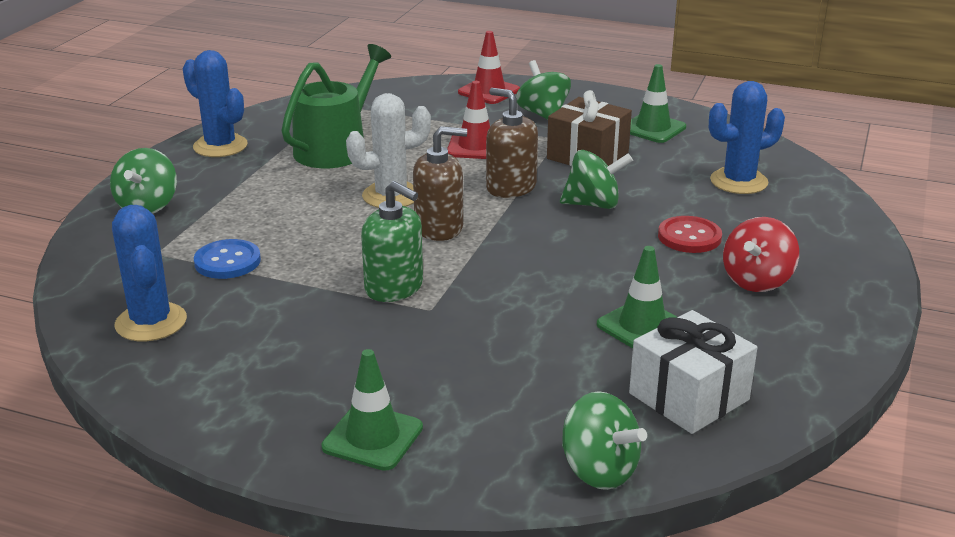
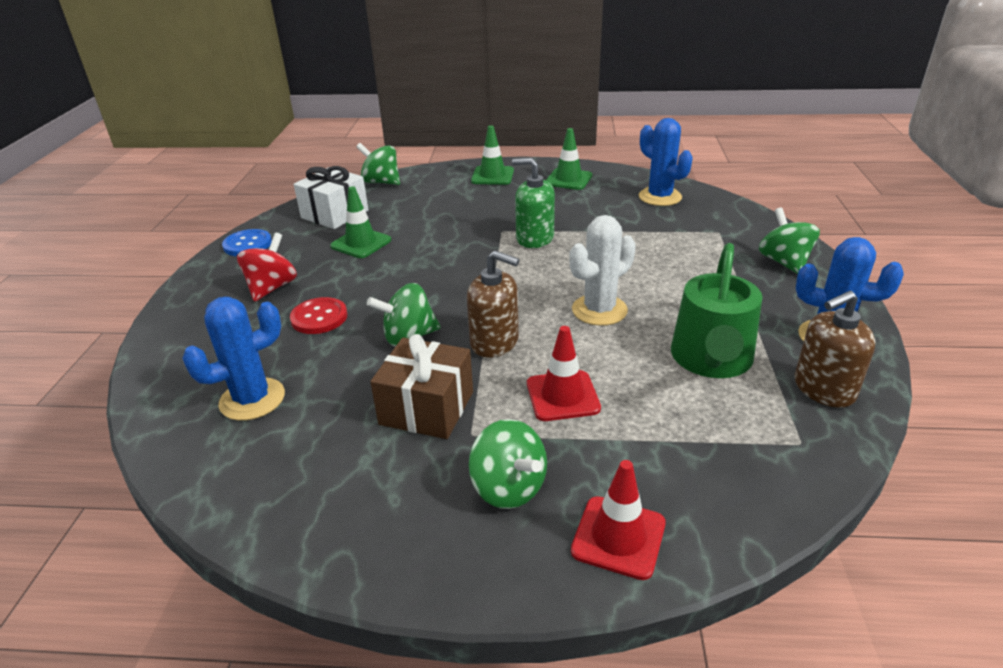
camera: 165 degrees right, 5 degrees up
blue button [194,239,261,279] -> blue button moved to [222,229,272,256]
brown soap dispenser [413,126,467,241] -> brown soap dispenser moved to [795,291,876,408]
green traffic cone [630,64,686,143] -> green traffic cone moved to [546,128,592,190]

